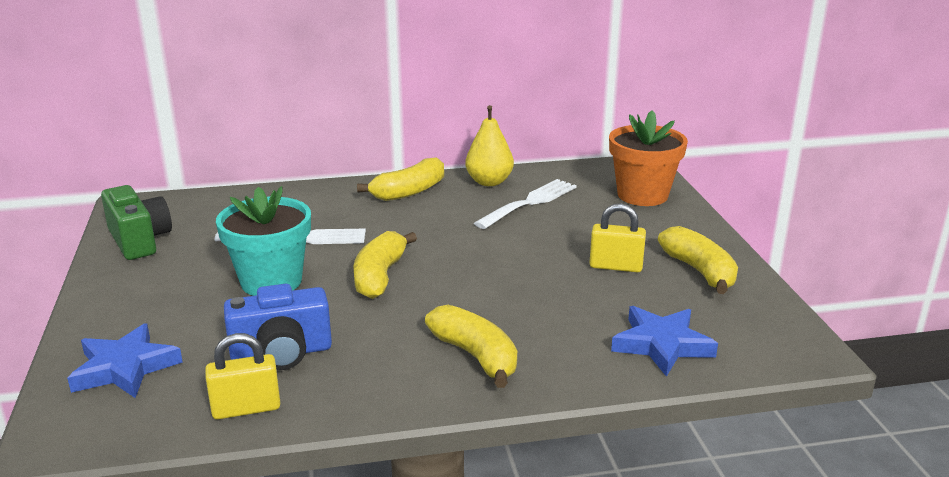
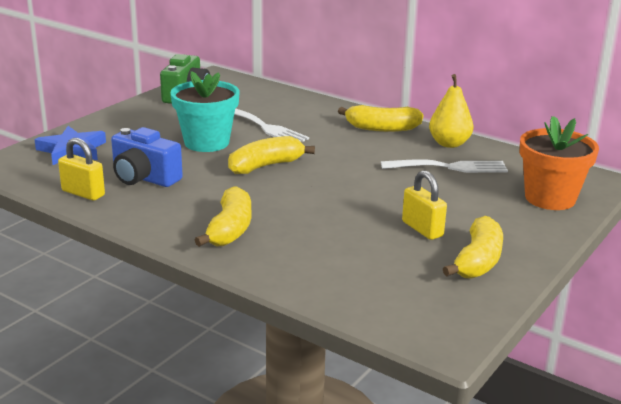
camera: 45 degrees right, 0 degrees up
blue star [611,306,718,377] -> none

